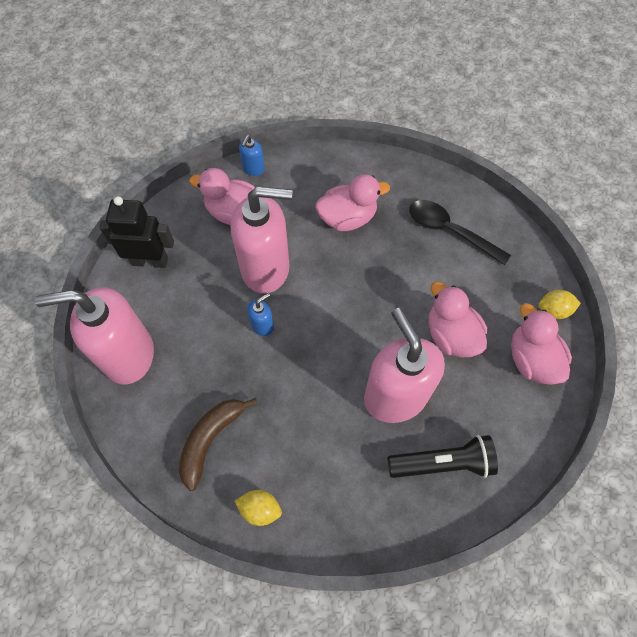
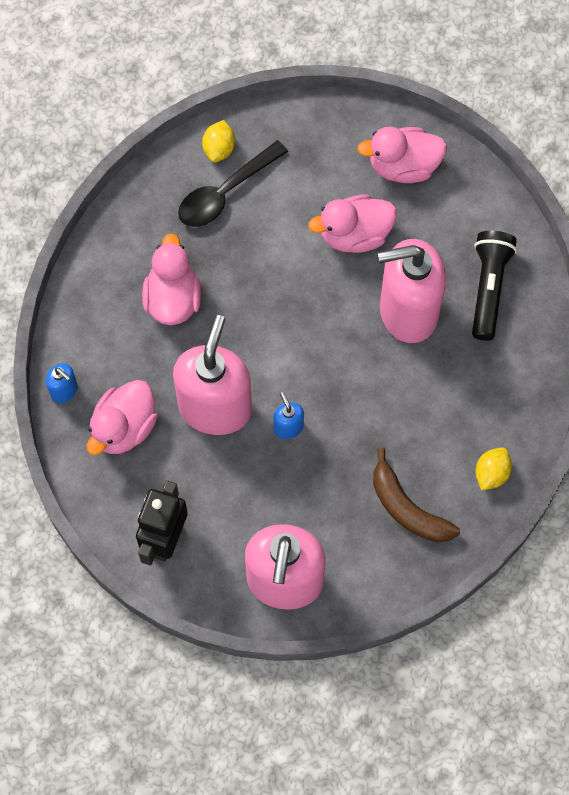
camera: 75 degrees left, 5 degrees up
yellow lemon [538,290,581,319] -> yellow lemon moved to [202,120,235,163]

